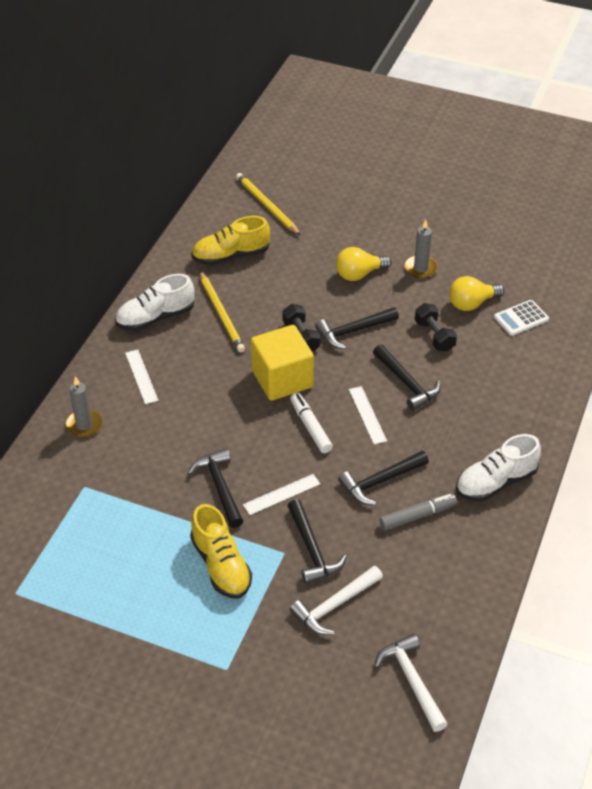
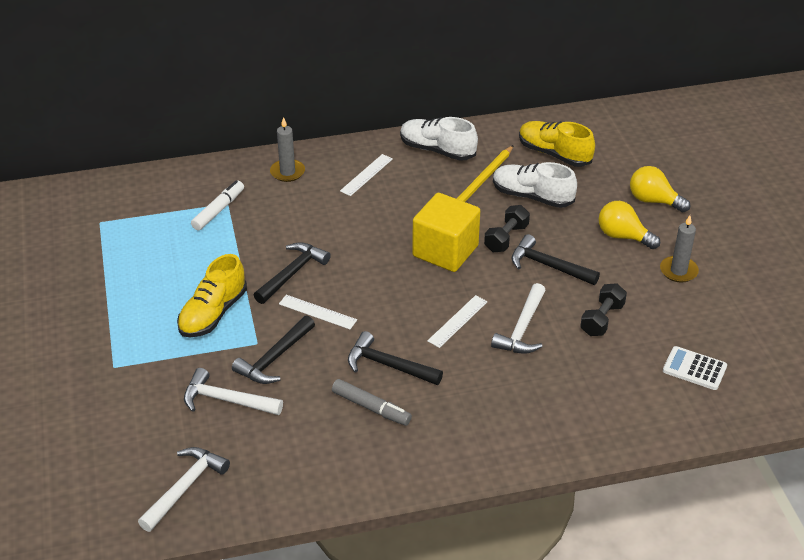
camera: 55 degrees right, 5 degrees down
yellow pencil [236,173,300,235] -> none
white marker [290,393,333,453] -> white marker moved to [191,181,244,231]
black hammer [373,344,441,411] -> white hammer [491,283,546,354]
yellow light bulb [449,276,504,311] -> yellow light bulb moved to [630,166,691,212]
white shoe [456,434,541,501] -> white shoe moved to [493,162,577,208]

